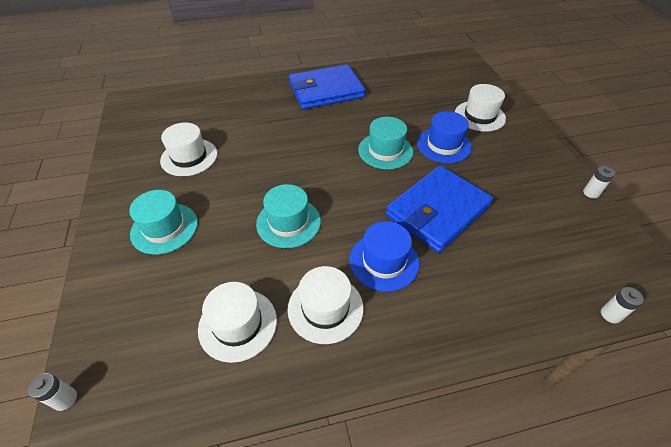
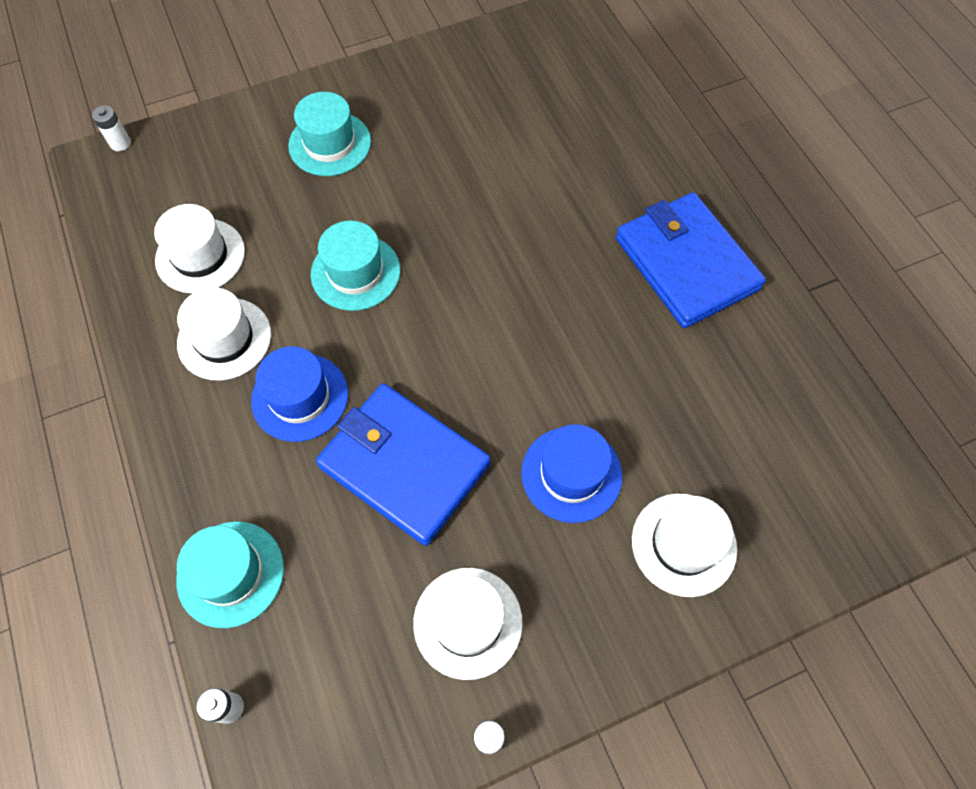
camera: 80 degrees right, 15 degrees up
white hat [160,123,217,176] -> white hat moved to [413,568,523,680]
turquoise hat [358,117,413,170] -> turquoise hat moved to [176,521,284,628]

